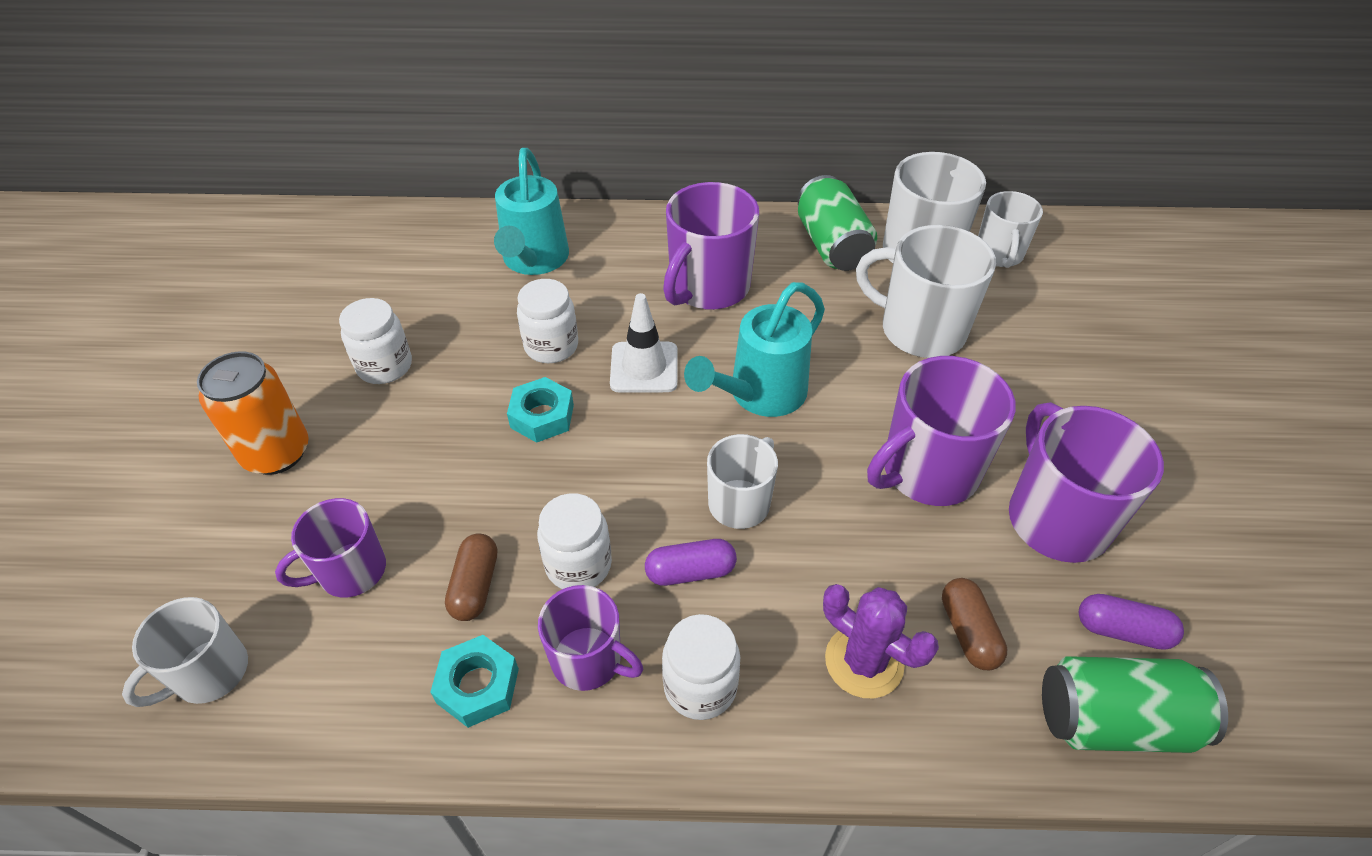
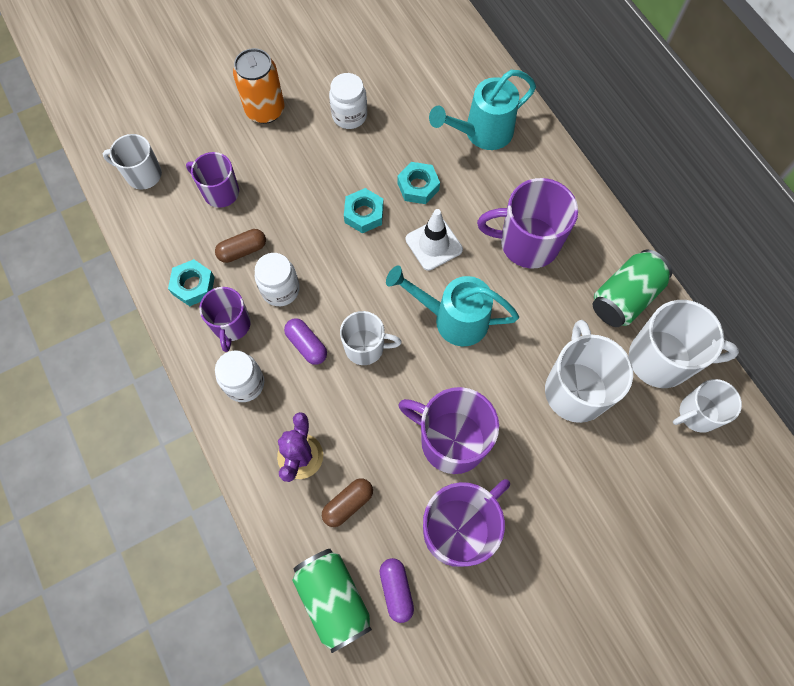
camera: 60 degrees right, 20 degrees up
white jar [517,279,578,363] -> turquoise nut [397,162,440,204]

